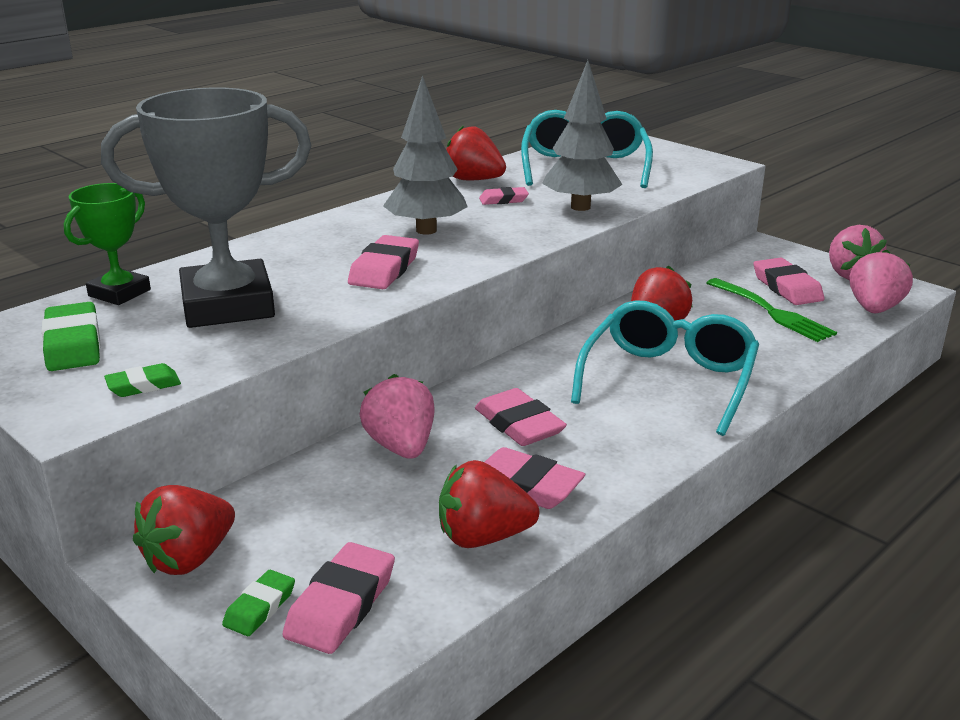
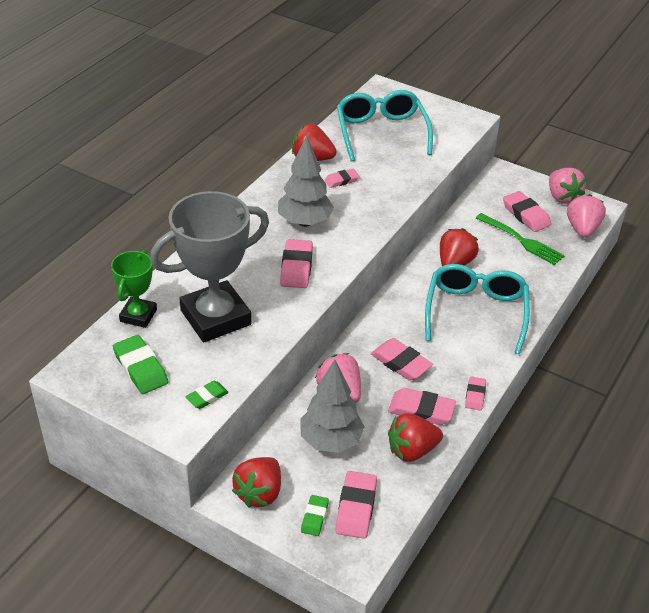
camera: 15 degrees left, 15 degrees up
grey tree [542,60,623,211] -> grey tree moved to [300,360,365,453]
none -> pink eraser [465,377,486,410]

